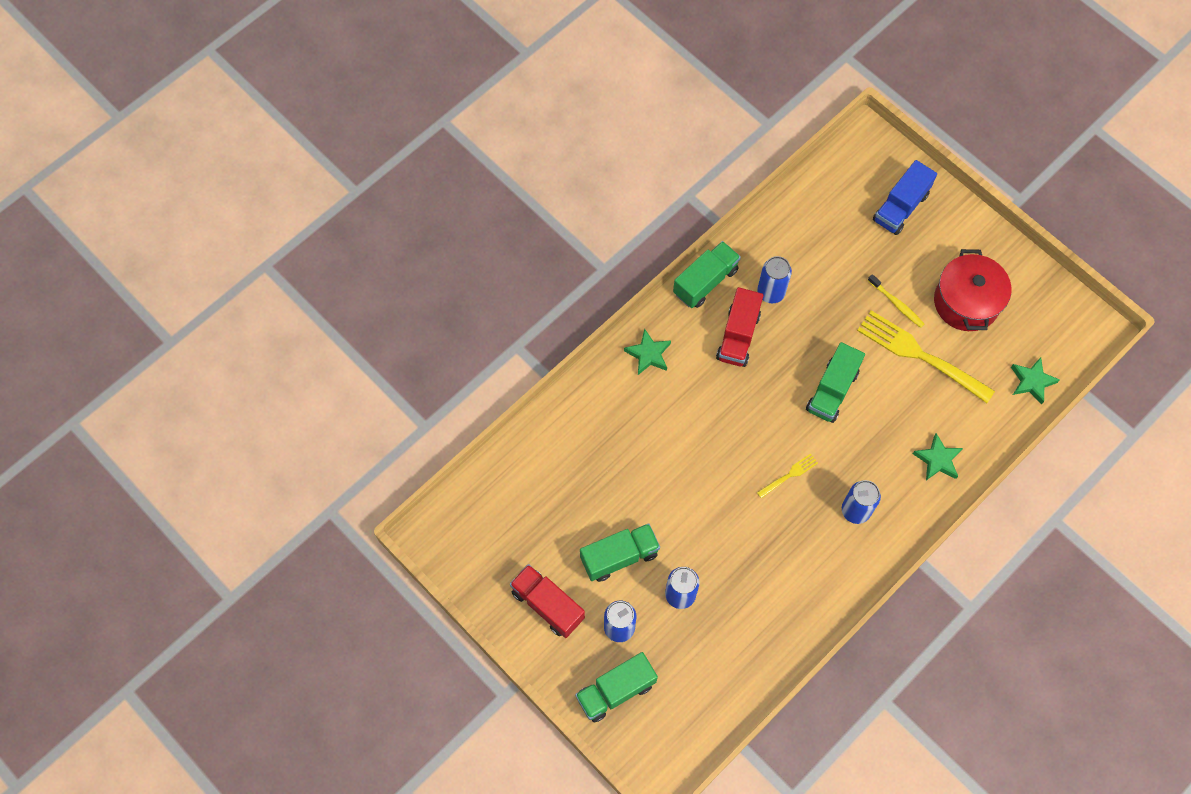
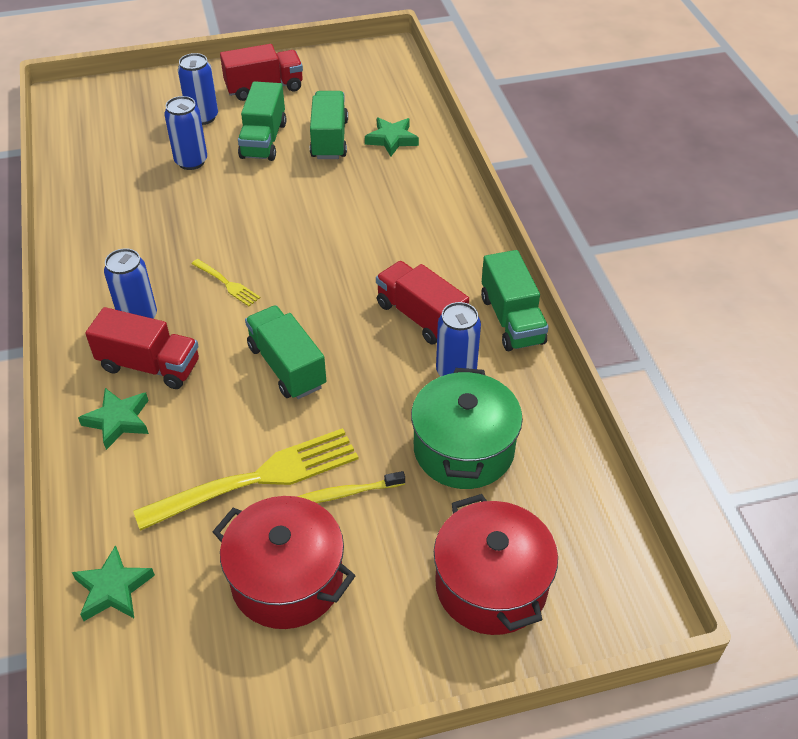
camera: 120 degrees right, 20 degrees down
green truck [575,652,658,723] -> green truck moved to [310,91,348,159]
green star [624,328,671,375] -> green star moved to [365,117,419,157]
yellow fork [757,453,818,499] -> yellow fork turned 45 degrees counterclockwise [191,259,260,306]
blue truck [873,160,937,235] -> red pot [434,494,558,635]
none -> red truck [85,307,199,389]
none -> green pot [411,368,523,489]

